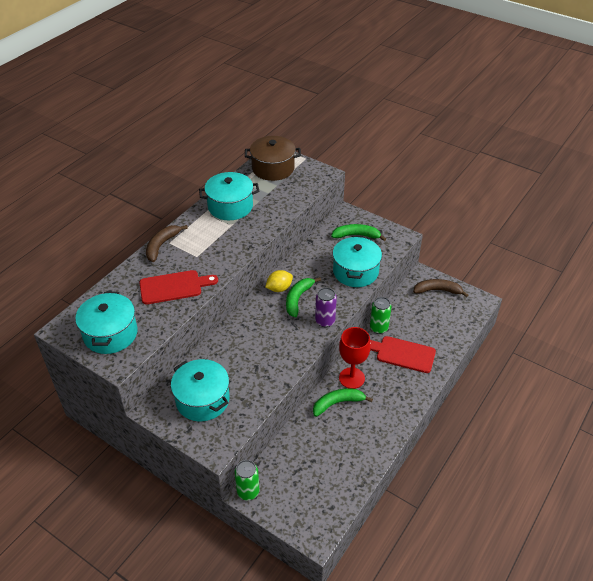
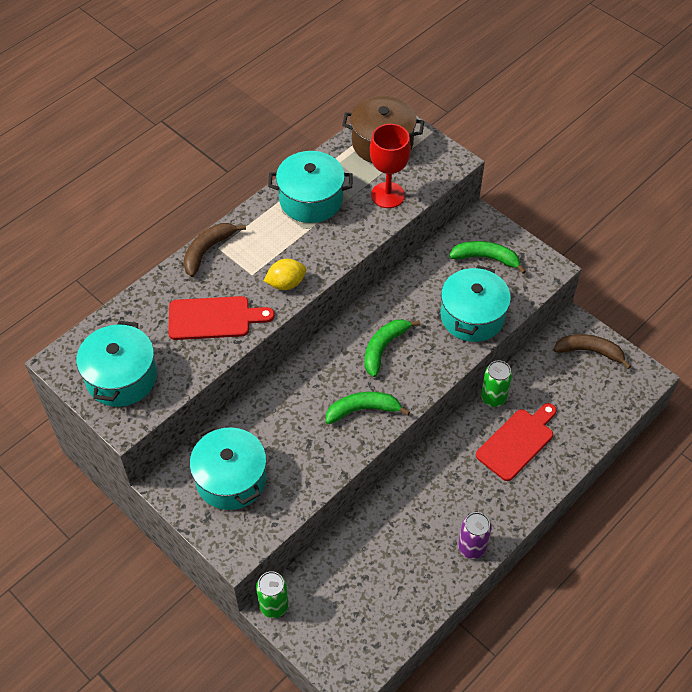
camera: 10 degrees right, 10 degrees up
yellow lemon [265,270,293,292] -> yellow lemon moved to [264,259,306,290]
green banana [313,388,373,417] -> green banana moved to [325,392,410,424]
purple can [315,287,337,327] -> purple can moved to [458,512,492,559]
red goblet [339,327,371,389] -> red goblet moved to [370,124,411,208]
red cutting board [370,336,436,373] -> red cutting board turned 105 degrees clockwise [476,403,557,481]

